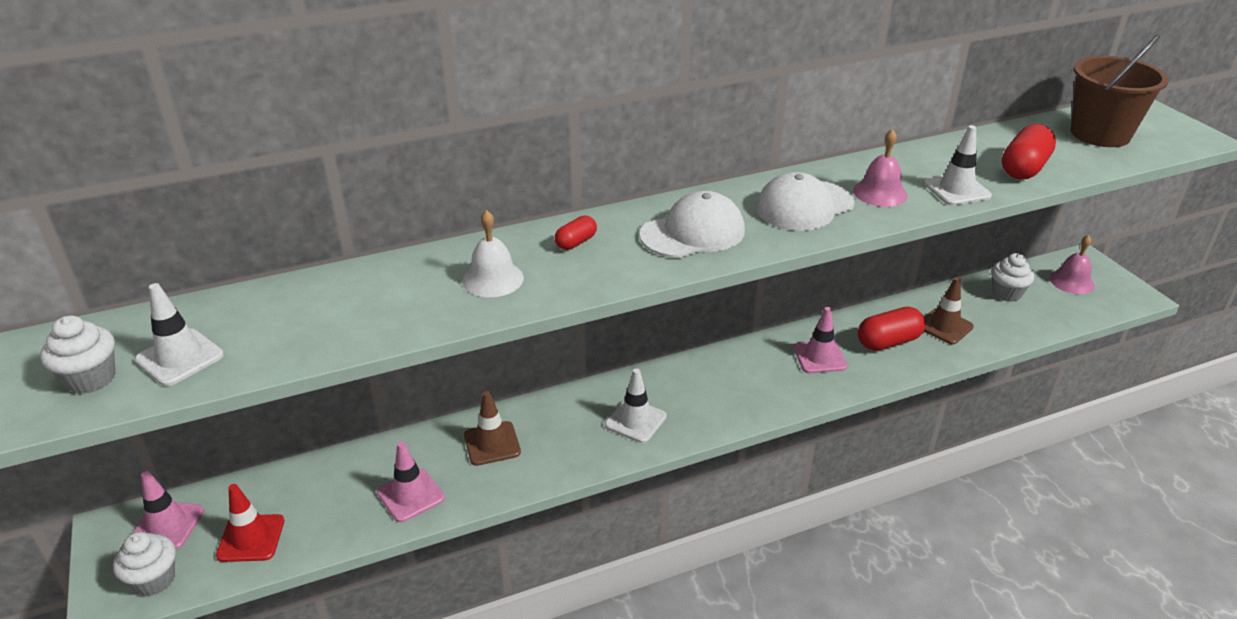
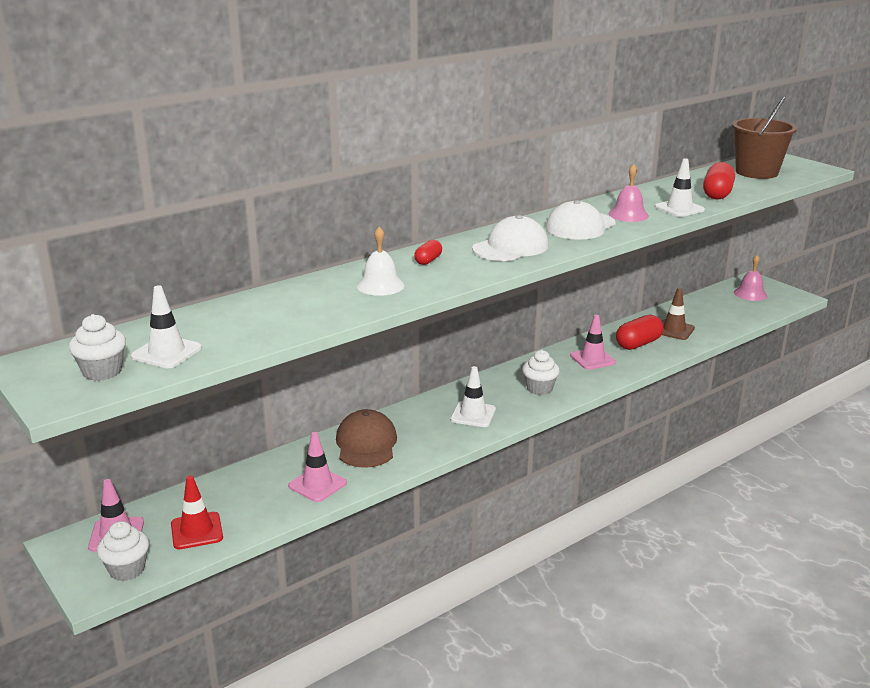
camera: 15 degrees left, 10 degrees down
brown traffic cone [464,391,521,466] -> brown cap [336,409,397,468]
white cupcake [991,253,1034,302] -> white cupcake moved to [522,350,560,395]

